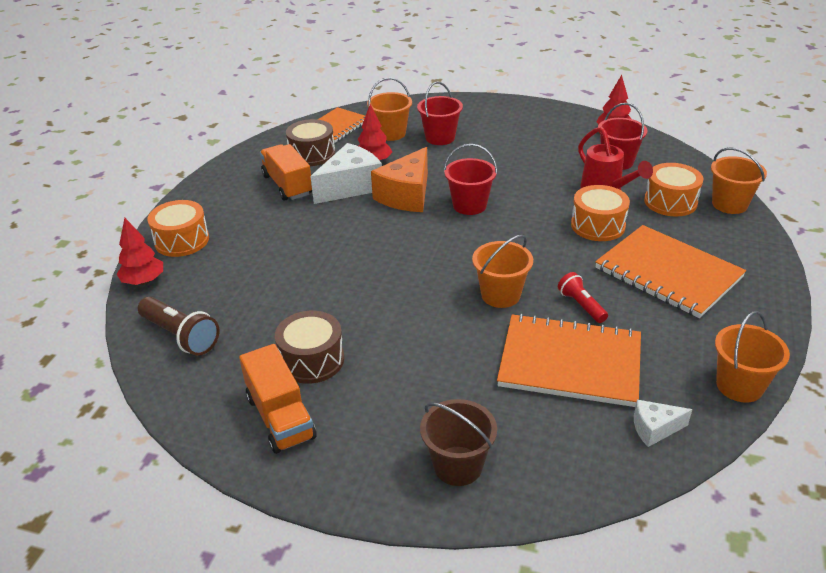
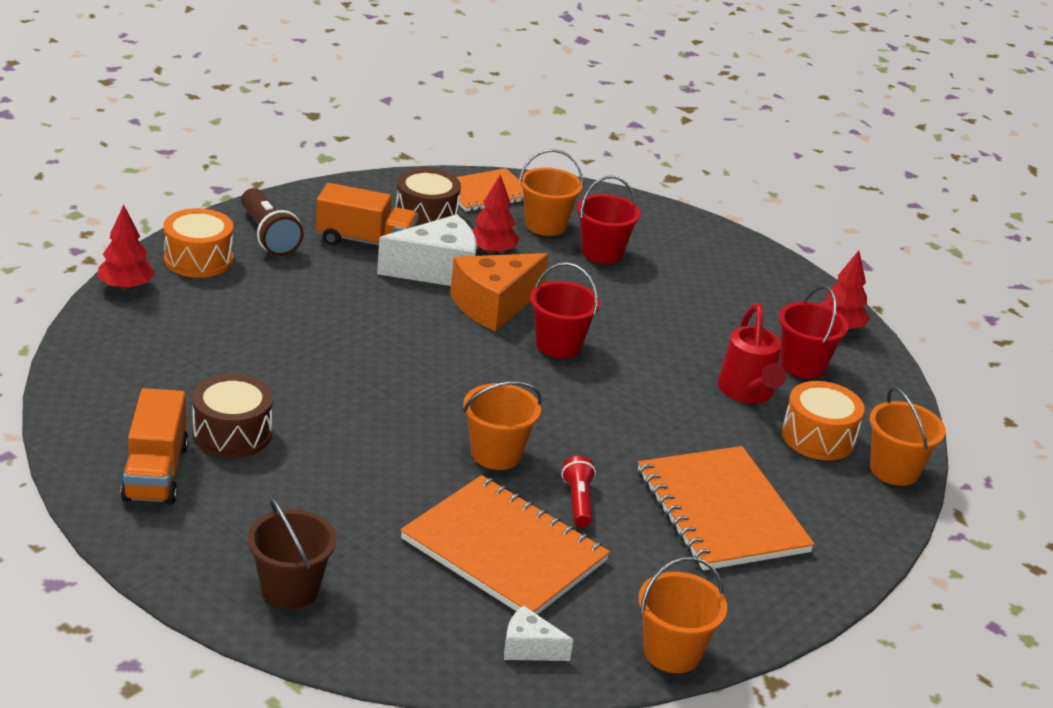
camera: 20 degrees right, 5 degrees down
brown flashlight [138,297,219,356] -> brown flashlight moved to [241,188,304,256]
orange truck [260,144,312,201] -> orange truck turned 105 degrees clockwise [316,183,419,246]
orange drum [571,185,630,241] -> none

